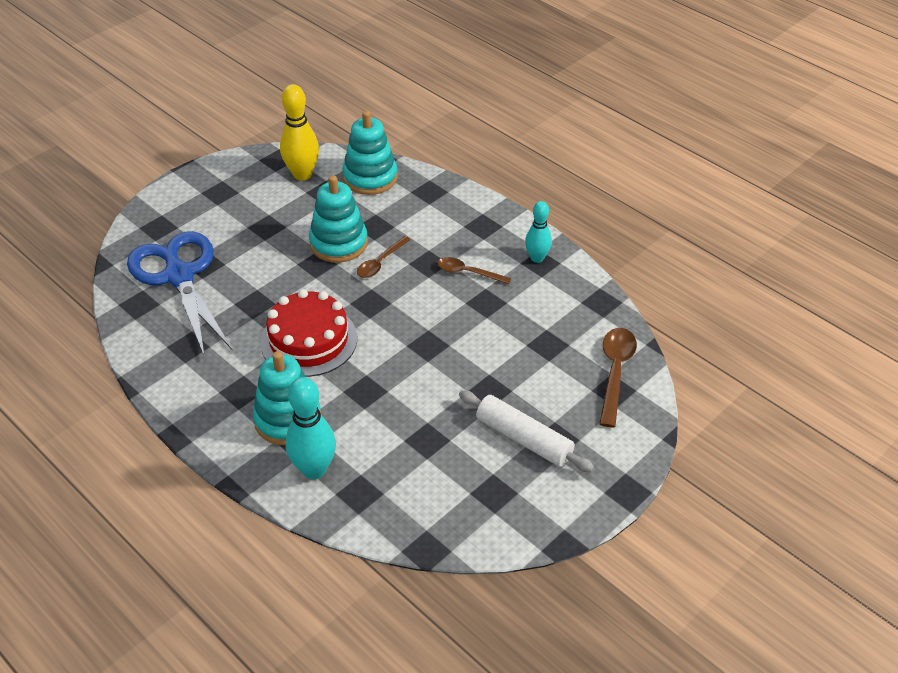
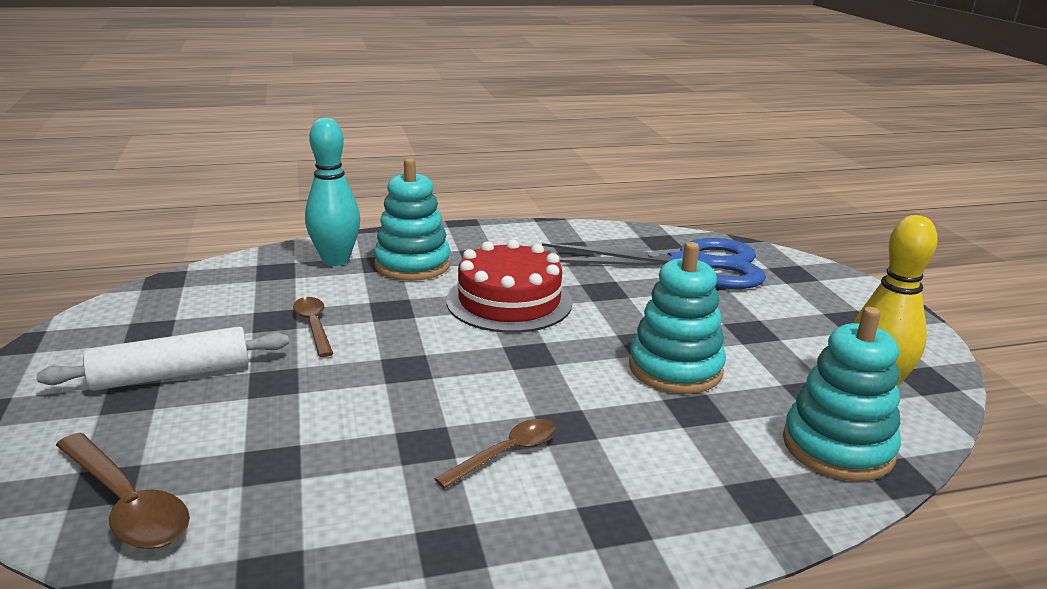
camera: 120 degrees right, 20 degrees down
brown spoon [357,236,411,278] -> brown spoon moved to [293,297,333,357]
turquoise bowling pin [525,201,552,263] -> none

